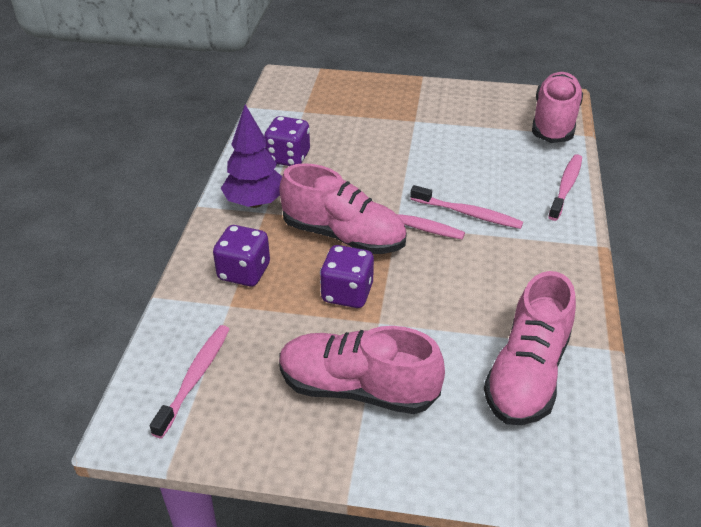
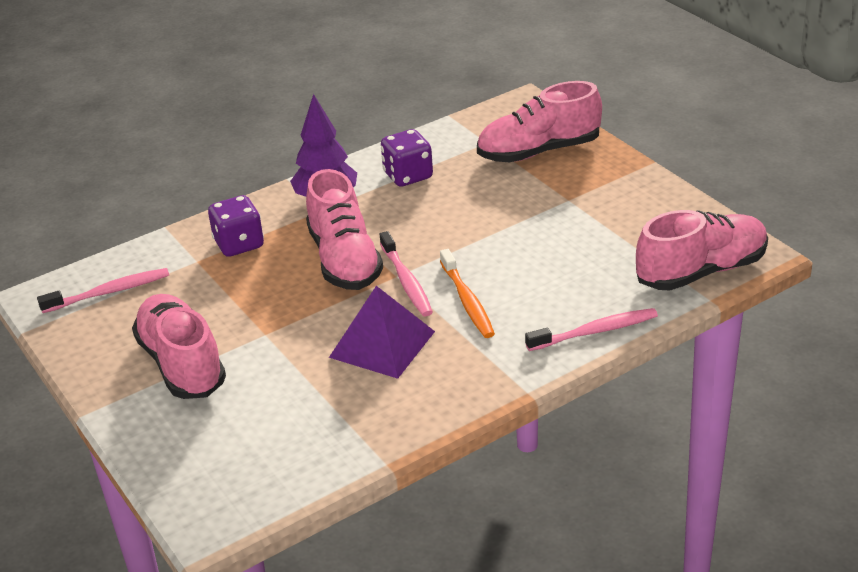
camera: 50 degrees right, 5 degrees down
purple dice [320,245,374,308] -> none
pink toothbrush [410,185,523,229] -> orange toothbrush [440,249,495,338]
pink shoe [484,271,576,425] -> pink shoe moved to [477,81,602,163]
none -> purple pyramid [329,286,435,379]

